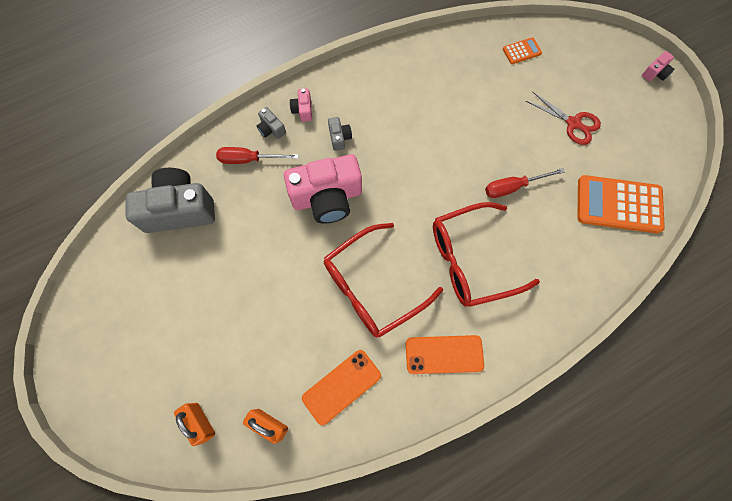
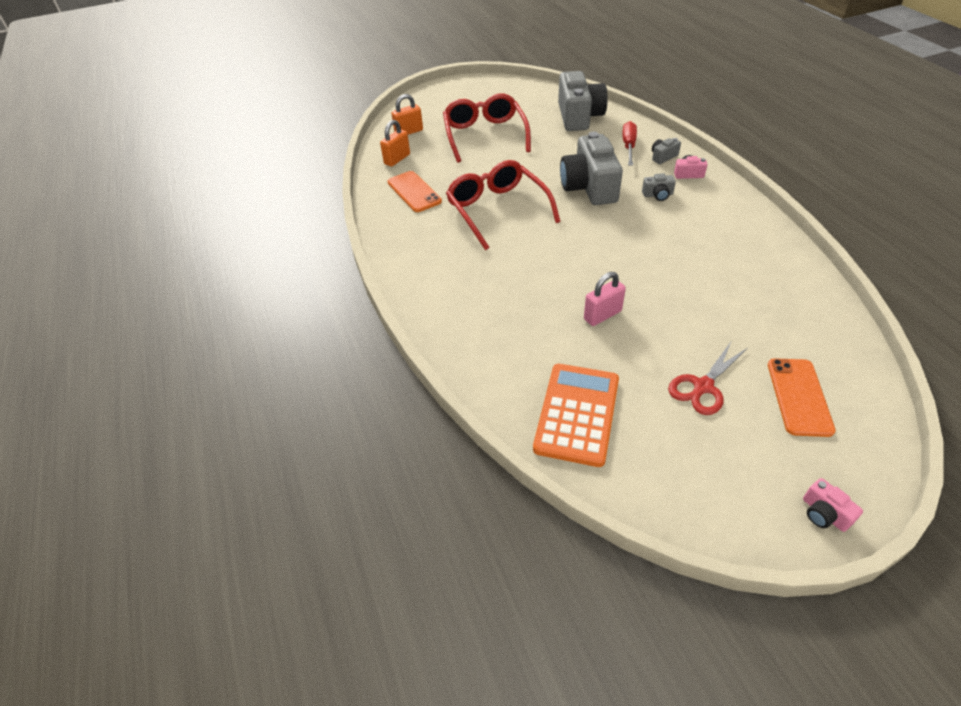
camera: 100 degrees right, 25 degrees down
pink camera [284,154,362,224] -> grey camera [560,132,623,205]
orange phone [406,335,484,374] -> orange phone moved to [768,358,836,437]
red glasses [433,202,540,307] -> red glasses moved to [443,94,531,163]
red screwdriver [485,168,565,198] -> pink padlock [584,272,626,326]
orange calculator [503,37,542,64] -> none

